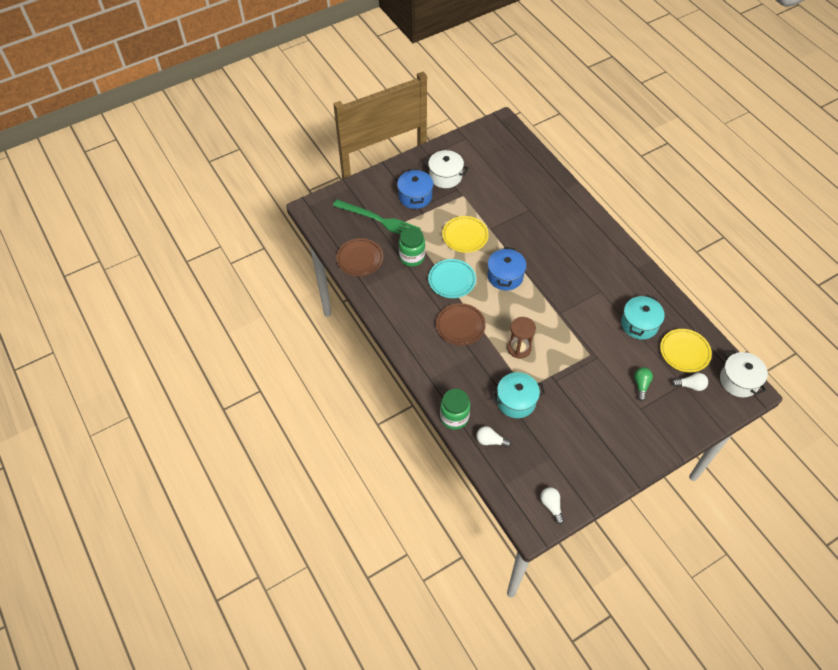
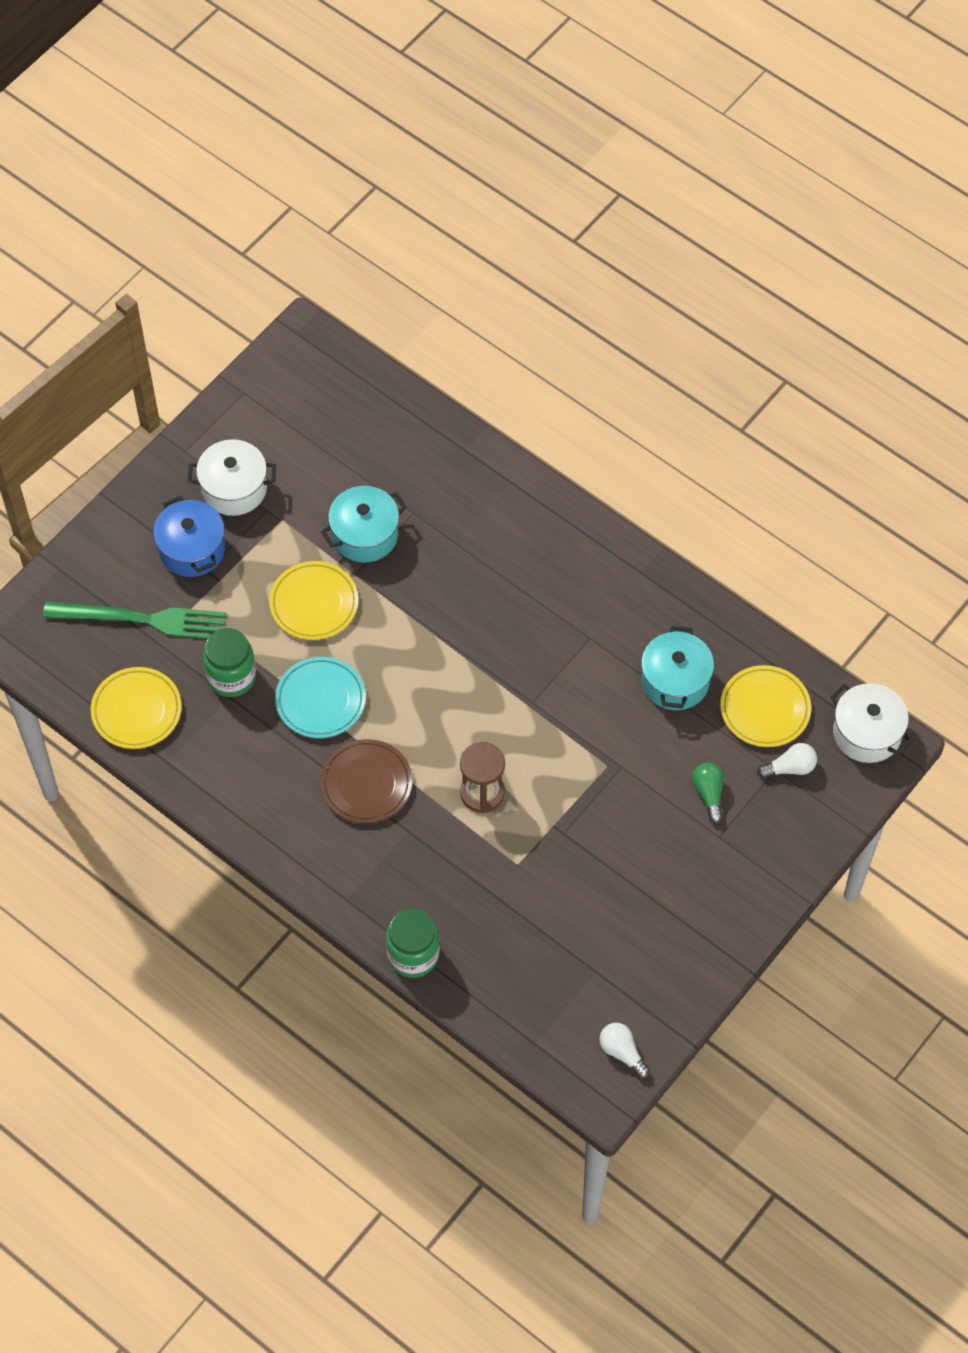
camera: 20 degrees left, 5 degrees up
brown plate [336,238,383,276] -> yellow plate [91,667,182,749]
white light bulb [476,426,511,448] -> none
blue pot [488,247,527,291] -> none
turquoise pot [491,372,545,418] -> turquoise pot moved to [321,486,407,563]

